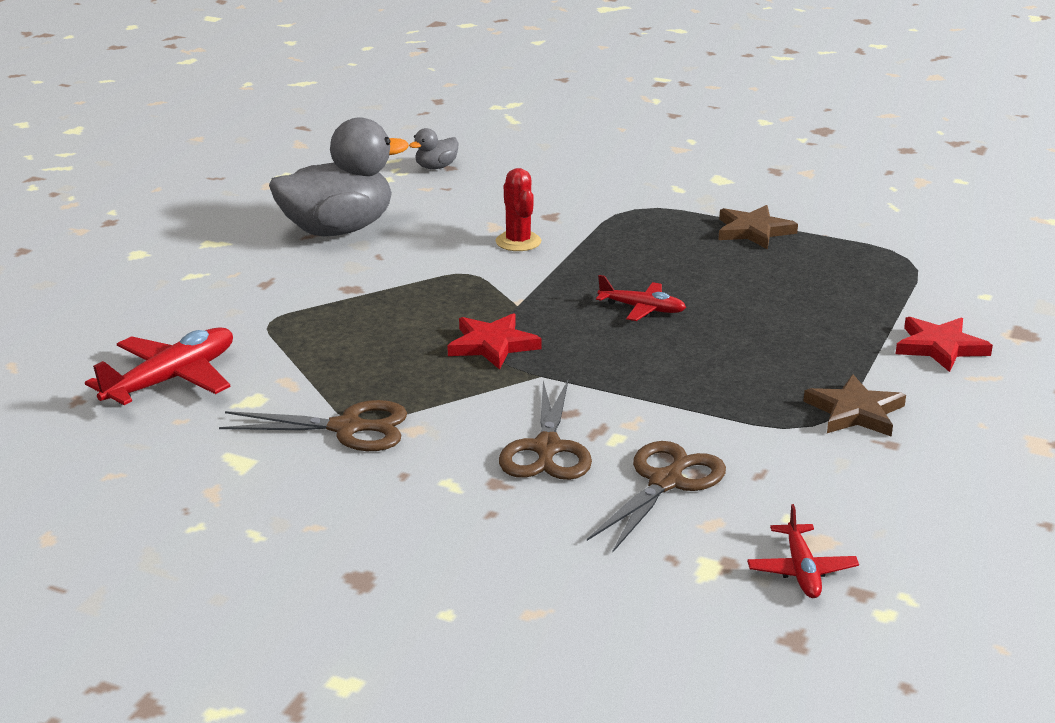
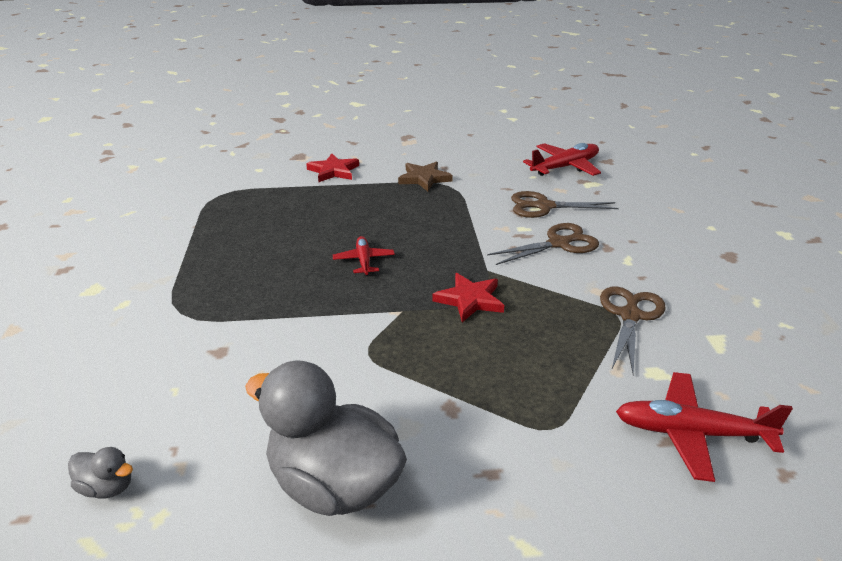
camera: 120 degrees left, 5 degrees up
brown scissors [219,400,407,451] -> brown scissors turned 45 degrees clockwise [600,286,666,375]
red cactus [496,168,541,251] -> none
brown star [718,205,798,250] -> none
red plane [747,504,859,598] -> red plane [523,143,601,176], size x1.68

